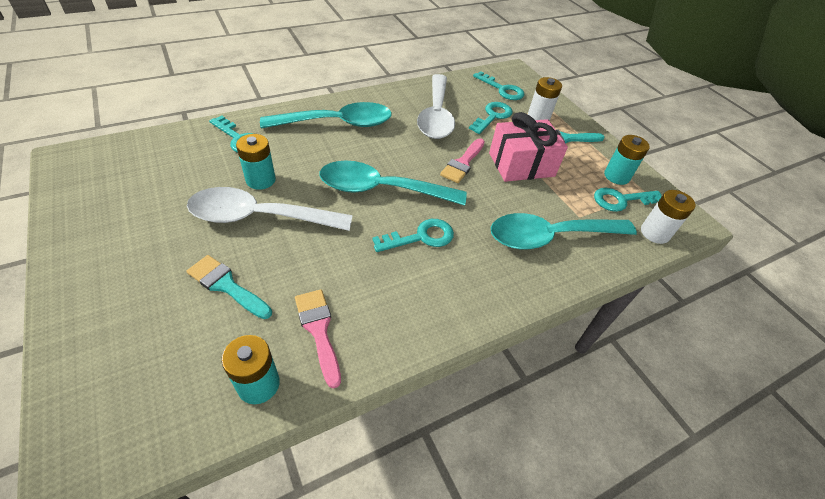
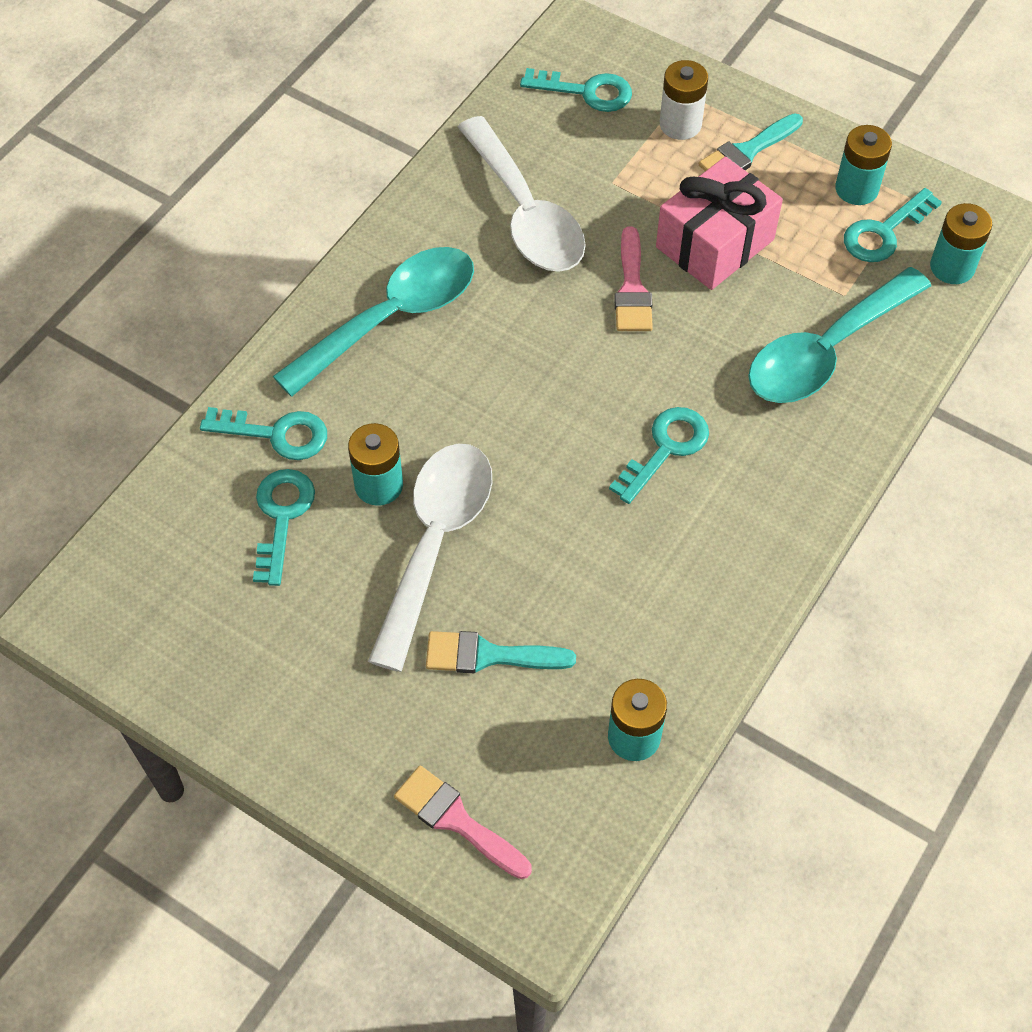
camera: 25 degrees left, 10 degrees up
white spoon [187,187,353,231] -> white spoon turned 135 degrees clockwise [368,444,492,672]
pink brush [295,289,341,389] -> pink brush moved to [394,766,532,879]
turquoise spoon [319,160,467,205] -> none
turquoise key [469,102,513,134] -> turquoise key moved to [253,469,315,586]
white battery [641,190,696,244] -> turquoise battery [930,203,992,284]

